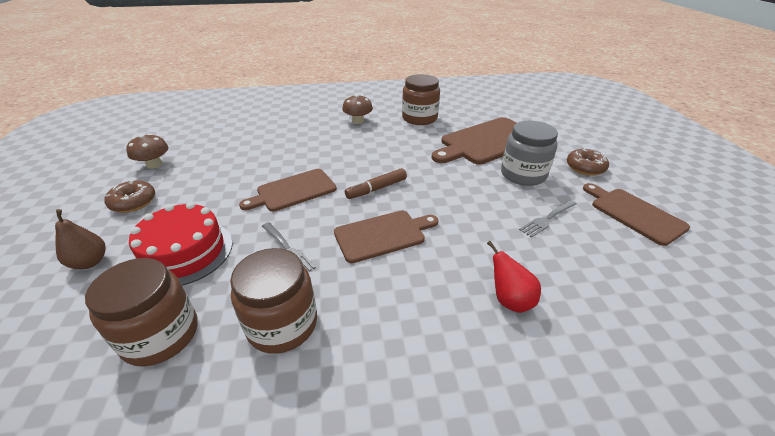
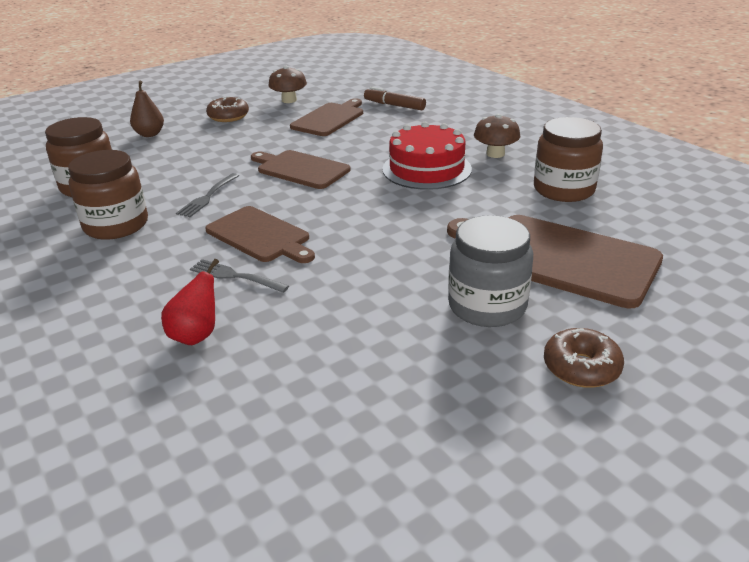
camera: 65 degrees right, 5 degrees down
red cake [129,202,233,286] -> red cake moved to [382,122,472,190]
brown marker [345,168,407,199] -> brown marker moved to [364,87,426,110]
grey fork [519,200,577,238] -> grey fork moved to [190,259,289,293]
brown cutting board [583,183,690,246] -> brown cutting board moved to [290,98,363,136]

